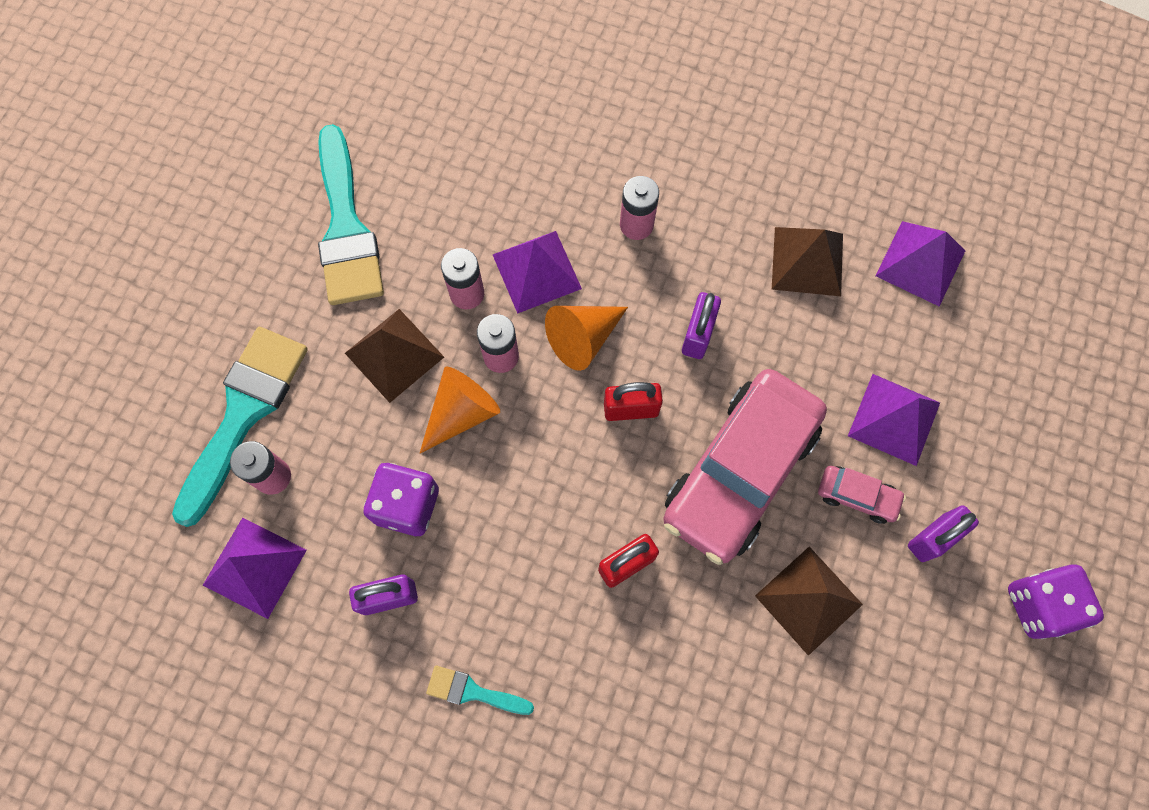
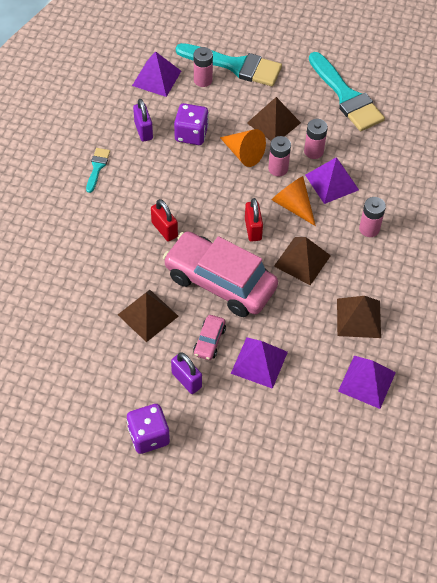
camera: 85 degrees right, 15 degrees down
turquoise brush [318,124,384,305] -> turquoise brush turned 105 degrees counterclockwise [309,52,385,131]
purple padlock [682,292,721,359] -> brown pyramid [274,237,331,285]

